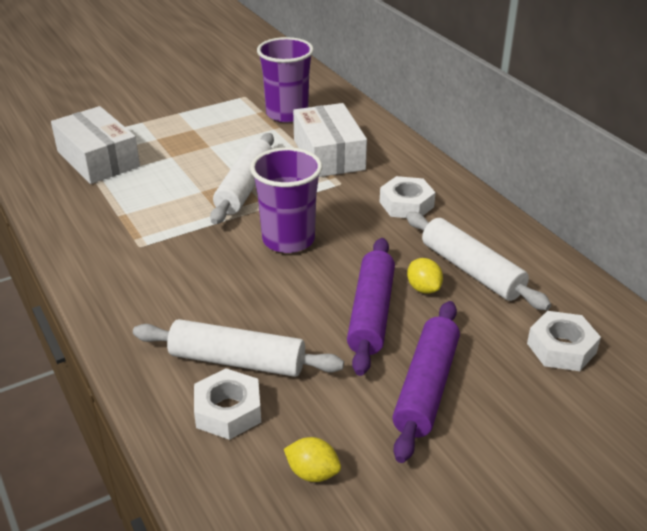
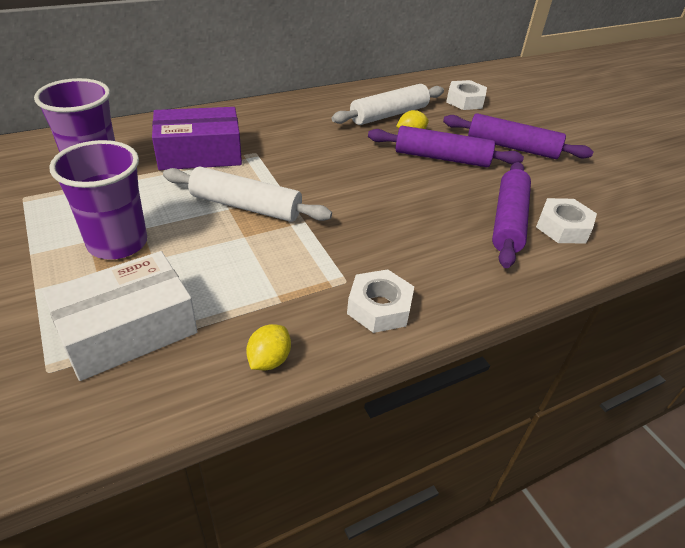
camera: 90 degrees left, 5 degrees up
white rolling pin [133,319,344,377] -> purple rolling pin [492,162,531,268]
purple cup [250,147,322,253] -> purple cup moved to [49,140,147,260]
yellow lemon [284,437,341,482] -> yellow lemon moved to [246,324,291,370]
white box [293,103,367,177] -> purple box [152,107,242,170]
white nut [380,176,436,218] -> white nut moved to [347,269,414,333]

